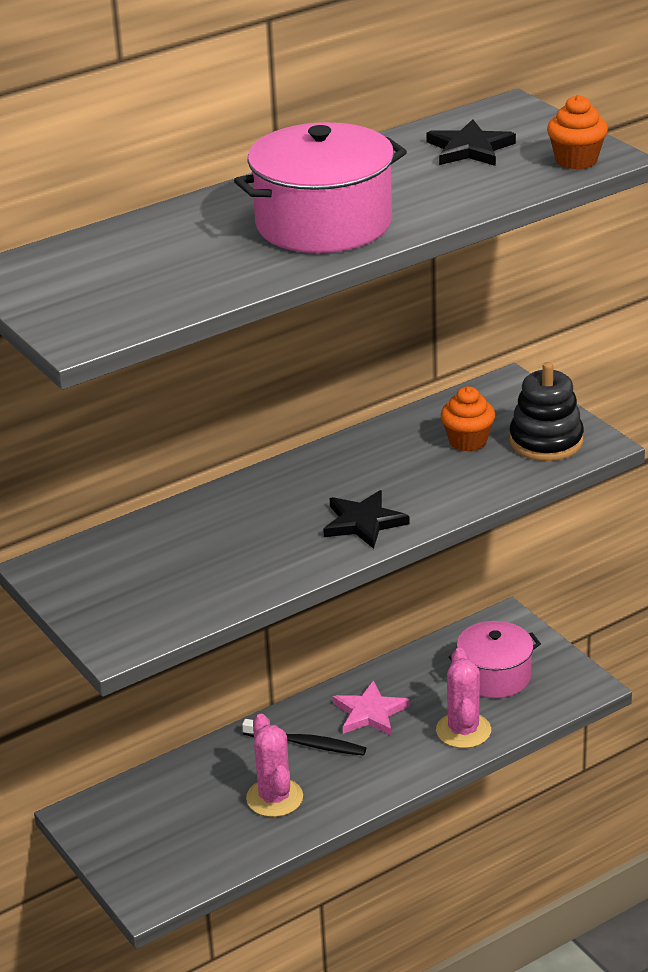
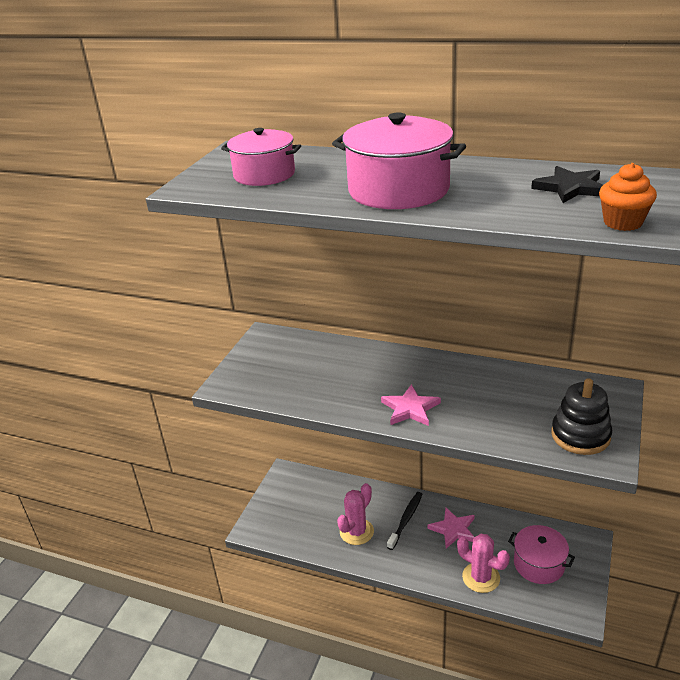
camera: 55 degrees right, 0 degrees up
black toothbrush [242,719,366,756] -> black toothbrush turned 135 degrees counterclockwise [387,492,422,550]
black star [323,490,410,549] -> pink star [381,384,441,426]
pink cactus [436,647,491,748] -> pink cactus turned 75 degrees clockwise [457,534,510,593]
orange cupcake [441,386,495,452] -> none
none -> pink pot [221,128,301,186]

